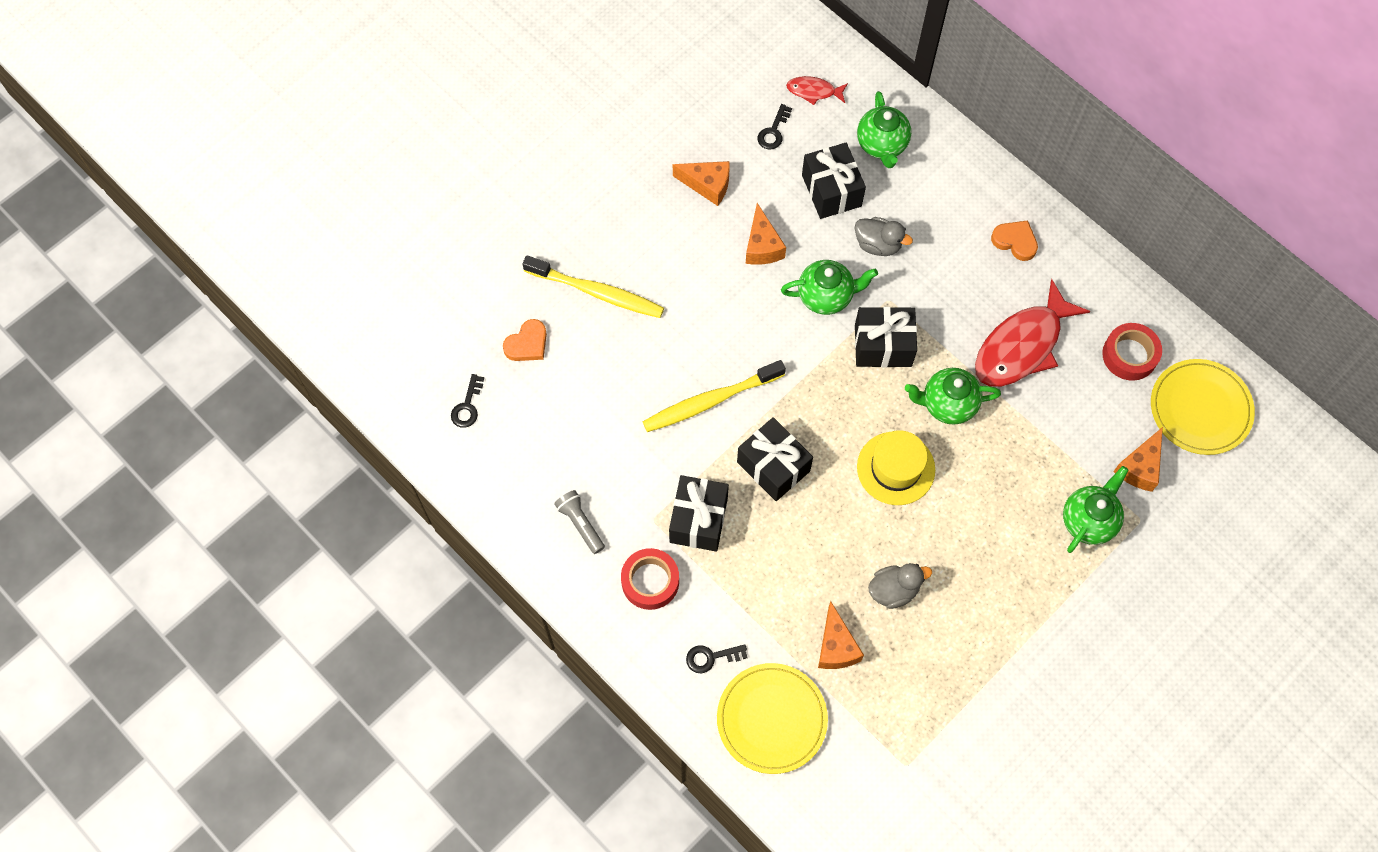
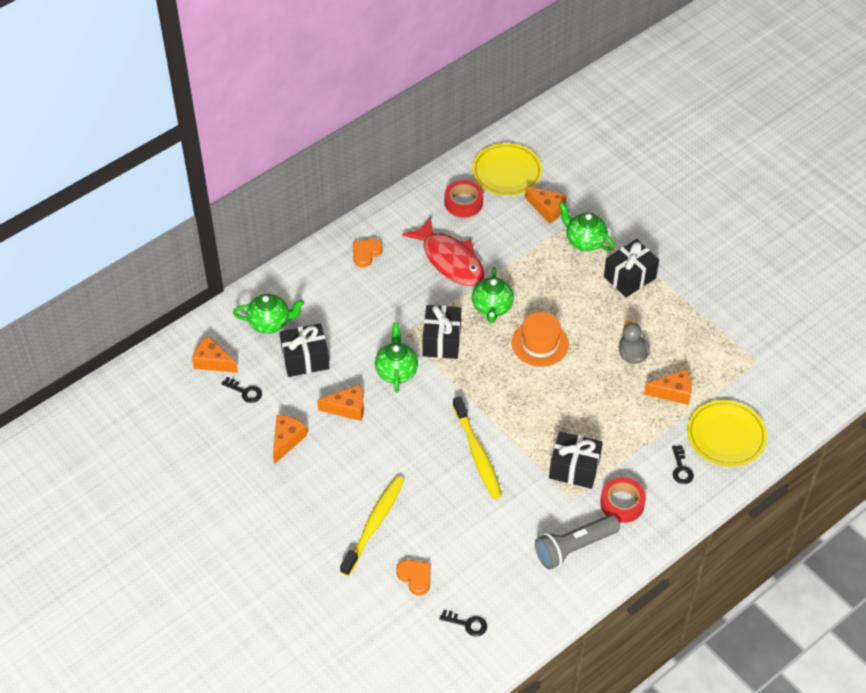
camera: 85 degrees left, 15 degrees down
grey flashlight [554,490,605,554] -> grey flashlight [535,515,620,570], size x1.68
black gift [737,417,813,501] -> black gift moved to [604,239,659,297]
red fish [786,76,848,105] -> orange cheese [192,336,238,373]
grey duck [855,217,913,256] -> none
yellow hat [857,430,935,505] -> orange hat [512,312,569,367]

